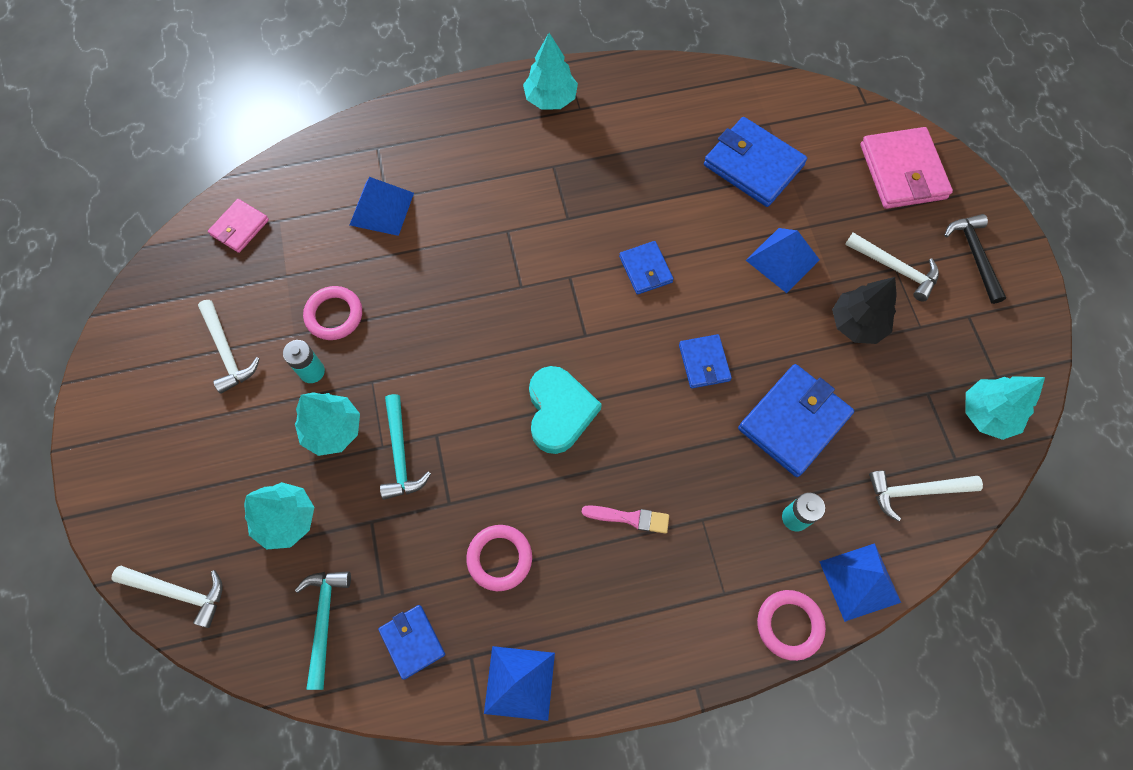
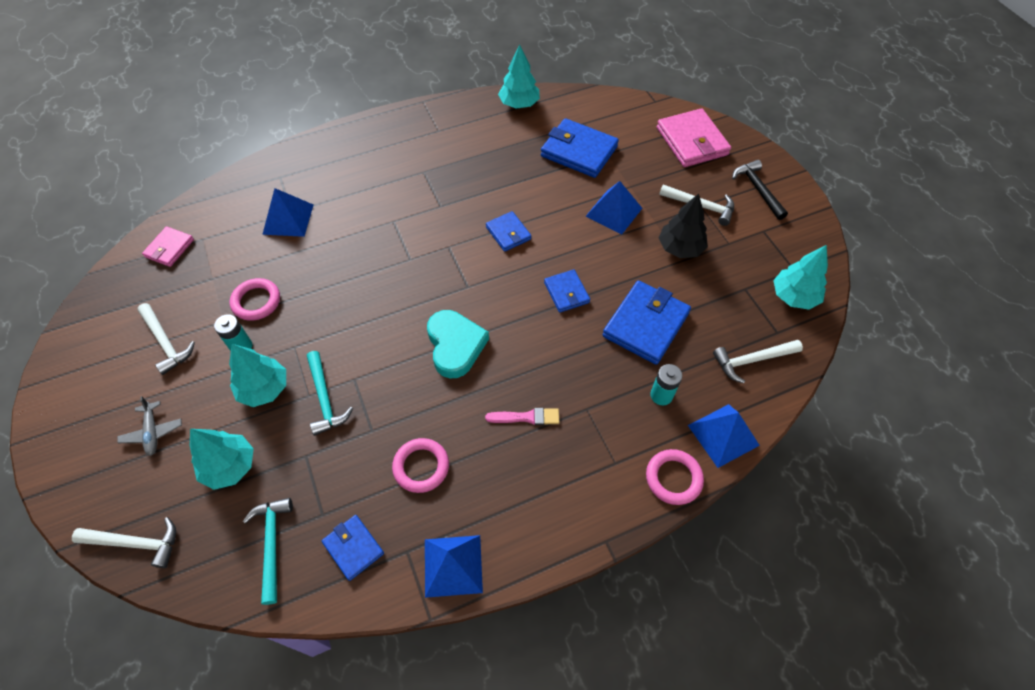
camera: 10 degrees left, 10 degrees down
turquoise tree [523,33,578,110] -> turquoise tree moved to [498,44,540,109]
none -> grey plane [117,397,182,456]

